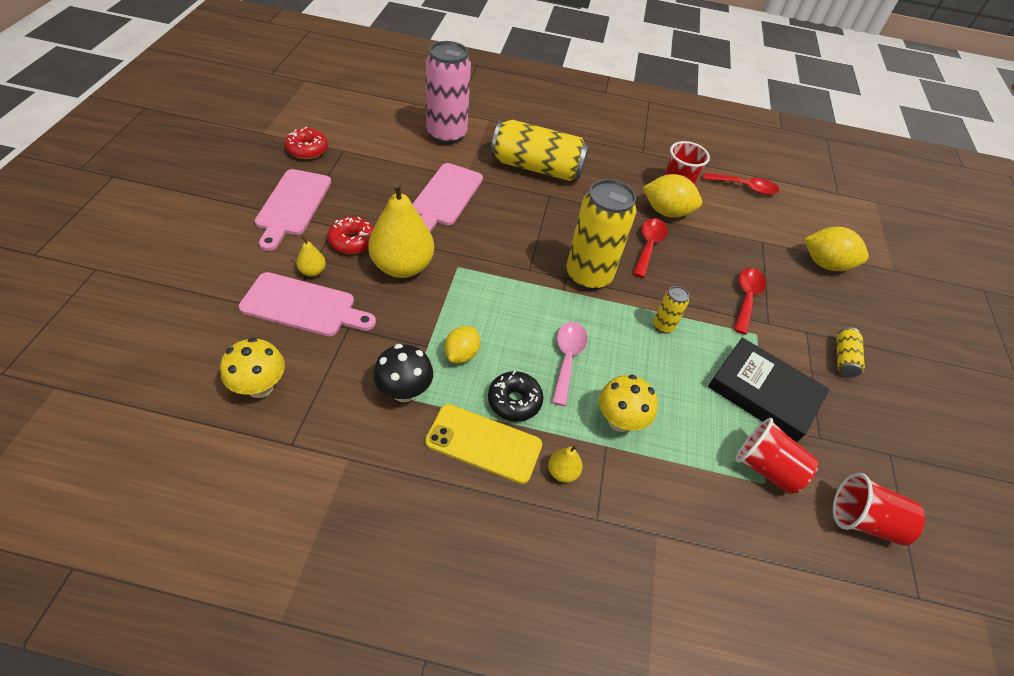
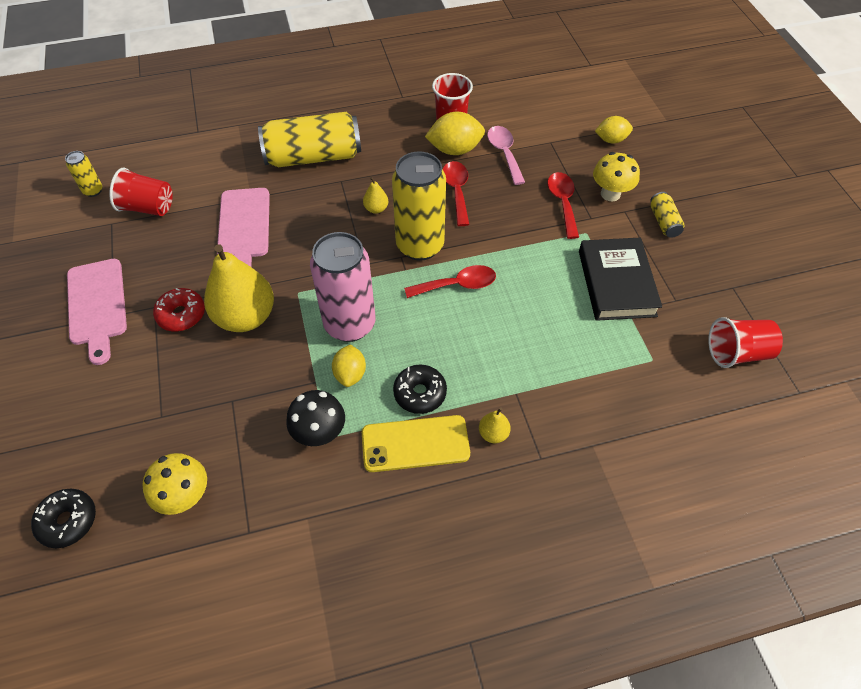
camera: 20 degrees left, 5 degrees up
pink cutting board [239,272,376,336] -> none
red donut [285,127,328,159] -> none
yellow pear [296,235,326,277] -> yellow pear moved to [363,176,388,214]
pink can [426,41,471,145] -> pink can moved to [310,232,376,342]
pink spoon [552,322,588,406] -> pink spoon moved to [487,126,525,185]
yellow mushroom [599,375,658,432] -> yellow mushroom moved to [593,152,640,202]
yellow can [653,286,689,333] -> yellow can moved to [65,151,102,197]
red spoon [703,173,779,195] -> red spoon moved to [404,265,496,298]
black book [708,337,830,442] -> black book turned 75 degrees clockwise [579,238,662,321]
red cup [735,418,818,494] -> red cup moved to [109,168,173,216]
yellow lemon [804,227,869,271] -> yellow lemon [595,116,633,143], size x0.64
none -> black donut [31,489,96,548]

